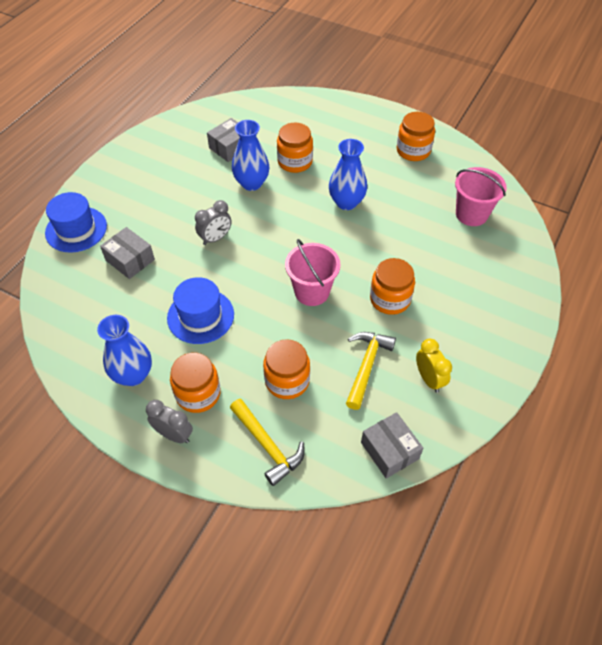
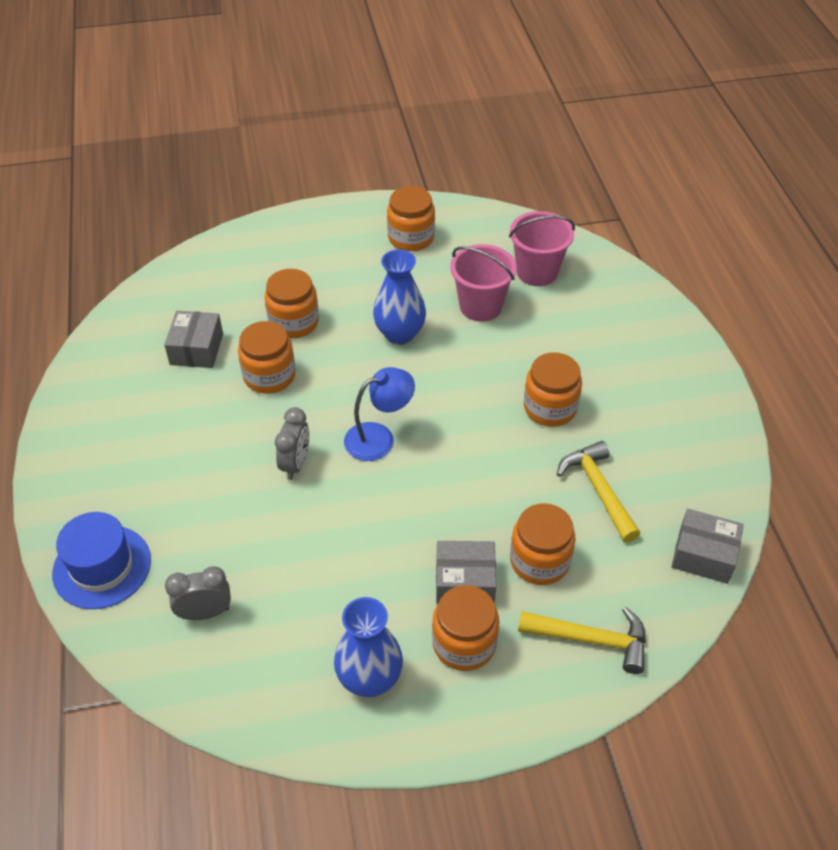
camera: 40 degrees left, 5 degrees down
grey box [100,227,155,279] -> grey box moved to [436,541,496,604]
grey clock [146,400,193,443] -> grey clock moved to [165,566,231,620]
blue hat [167,277,234,344] -> none
blue vase [232,120,269,191] -> orange jar [238,321,295,394]
pink bucket [285,239,341,306] -> pink bucket moved to [450,244,517,322]
yellow clock [416,338,452,393] -> none
none -> blue lamp [344,367,415,461]

